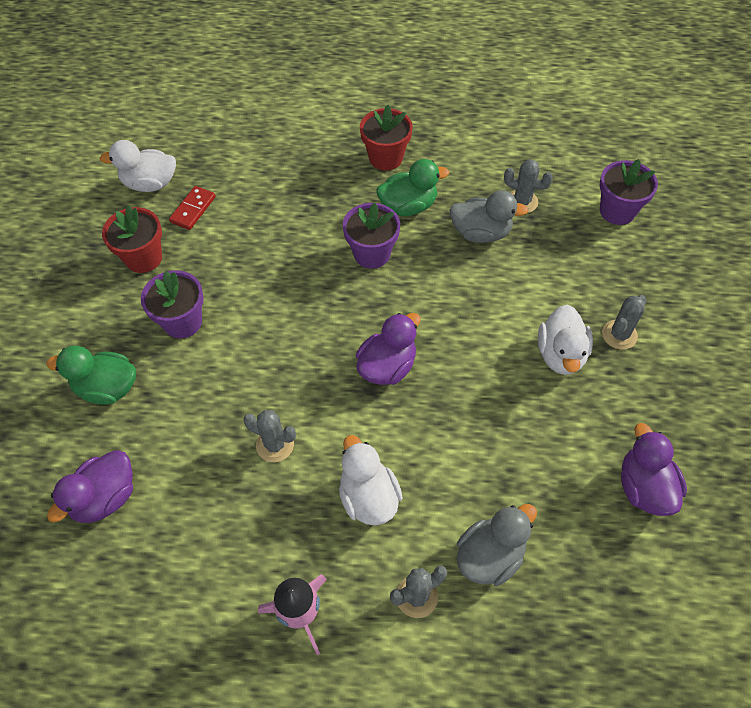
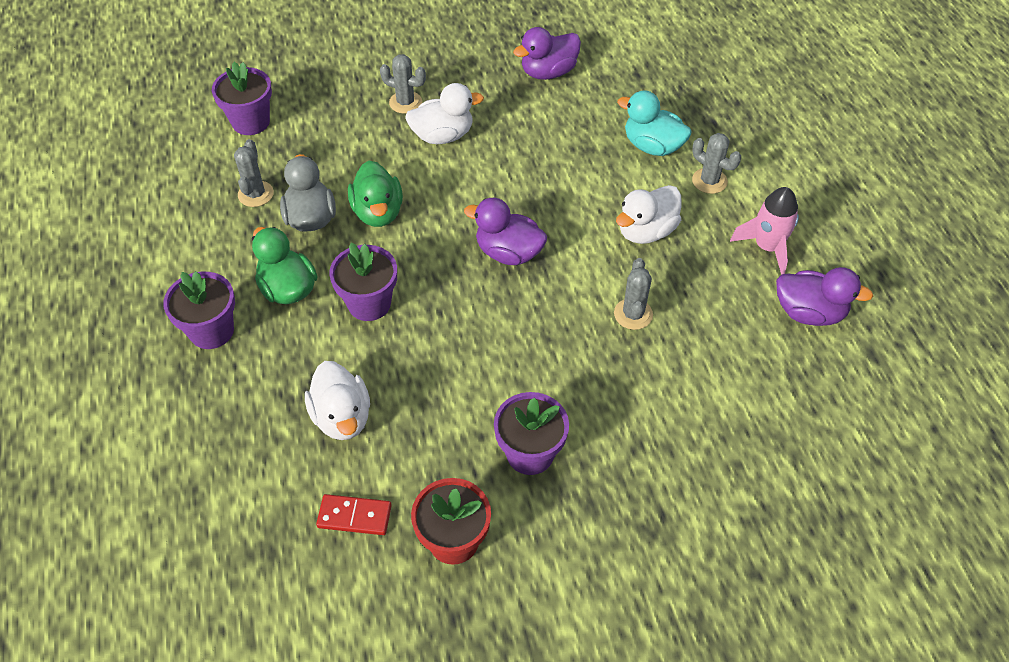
camera: 110 degrees left, 5 degrees down
green duck [47,346,136,405] -> green duck moved to [348,161,403,227]
purple duck [47,450,133,523] -> purple duck moved to [776,267,873,326]
white duck [100,140,176,192] -> white duck moved to [305,361,370,440]
red flower pot [360,105,413,171] -> purple flower pot [163,271,235,349]
grey duck [457,504,537,586] -> turquoise duck [617,90,692,156]

